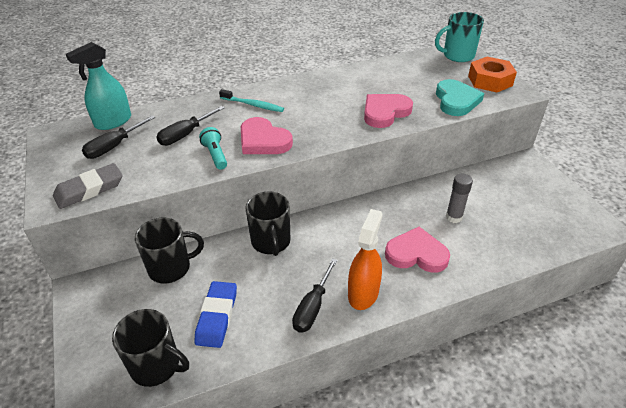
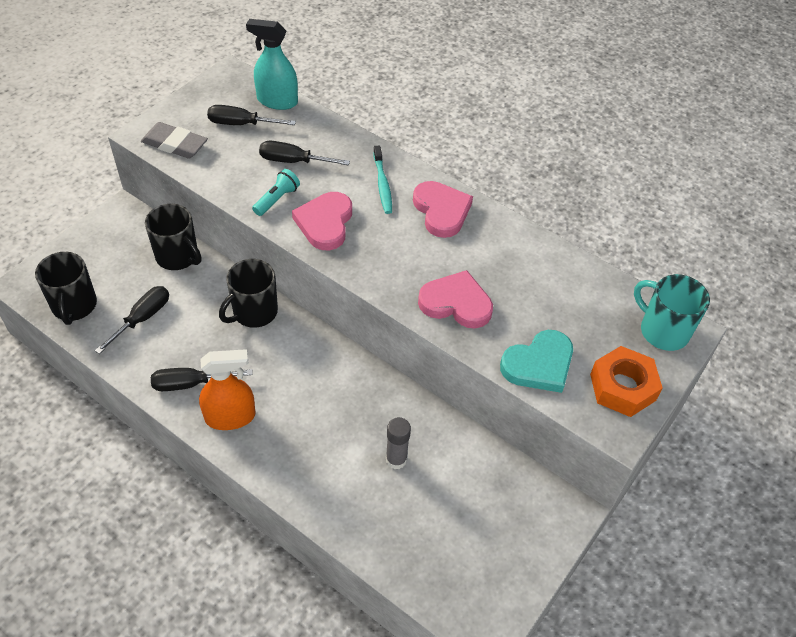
camera: 55 degrees right, 10 degrees up
blue eraser [195,281,237,348] -> black screwdriver [95,286,169,354]
pink heart [385,227,450,273] -> pink heart moved to [413,181,473,238]

